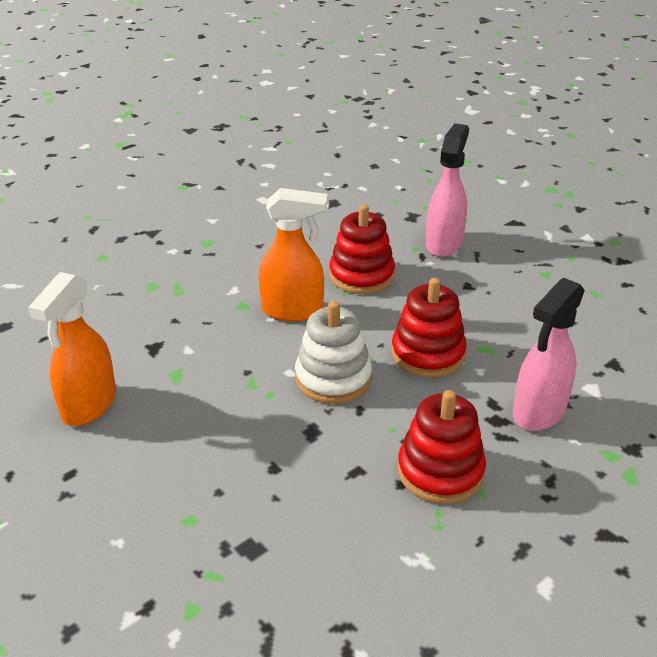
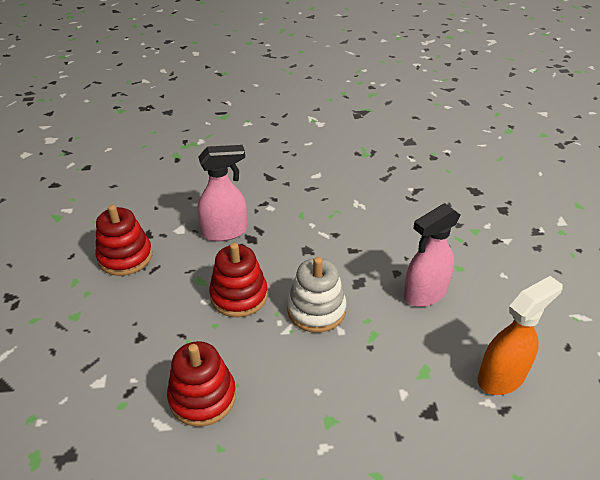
camera: 145 degrees left, 5 degrees up
orange spray bottle [259,188,327,321] -> none
red stacking toy [398,390,486,504] -> red stacking toy moved to [95,205,153,276]
pink spray bottle [425,123,469,257] -> pink spray bottle moved to [404,203,460,307]

